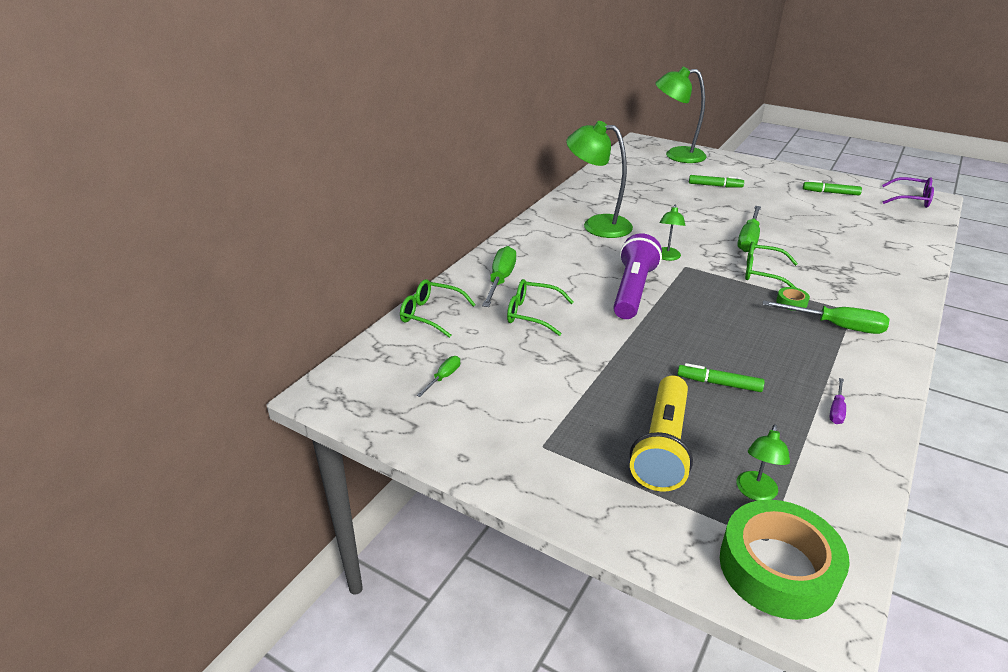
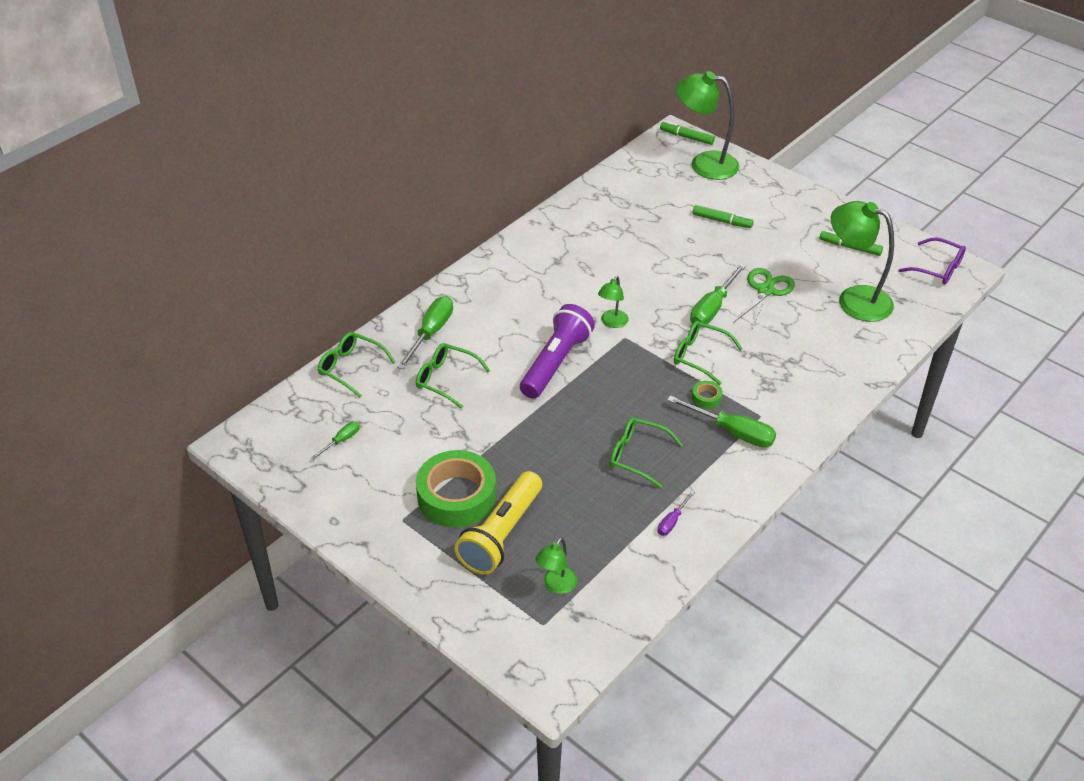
camera: 10 degrees right, 10 degrees up
green lamp [566,121,633,238] -> green lamp moved to [831,201,894,322]
green marker [677,363,765,392] -> green marker moved to [660,121,715,145]
green tape [720,500,850,620] -> green tape moved to [416,450,496,528]
none -> green glasses [610,417,683,488]
none -> green scissors [734,268,795,328]

